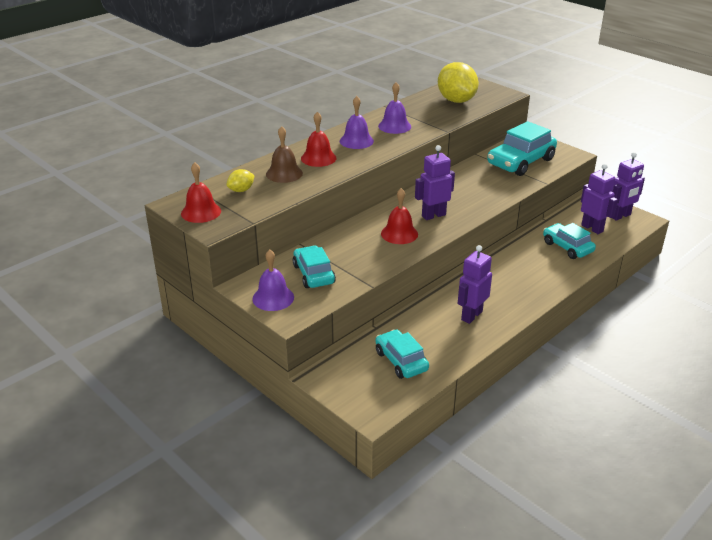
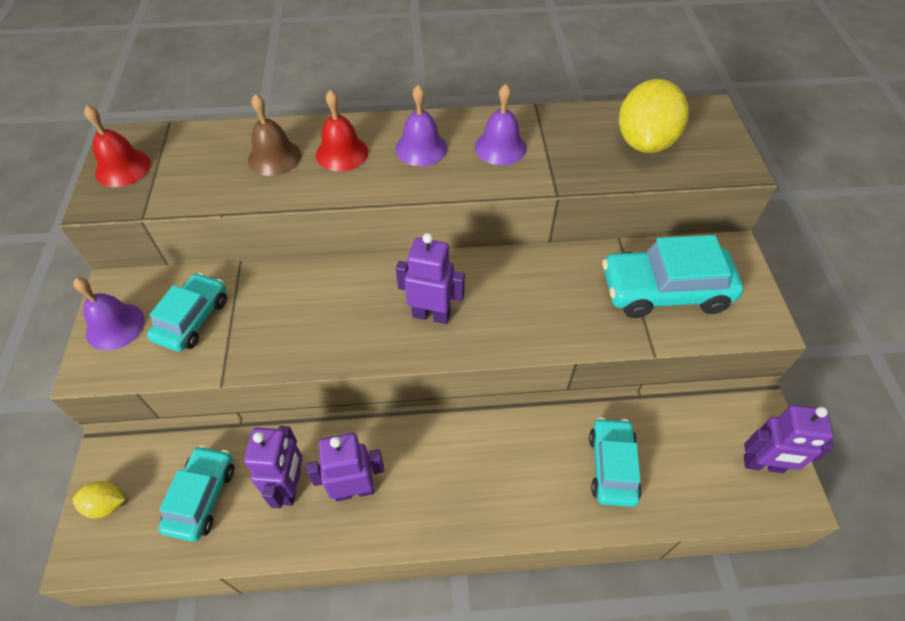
camera: 40 degrees right, 20 degrees up
yellow lemon [227,169,255,192] -> yellow lemon moved to [72,481,125,518]
red bell [381,188,418,244] -> none
purple robot [581,164,618,234] -> purple robot moved to [244,426,303,508]

